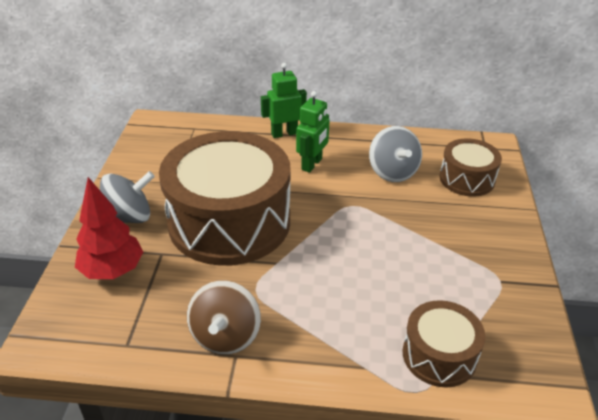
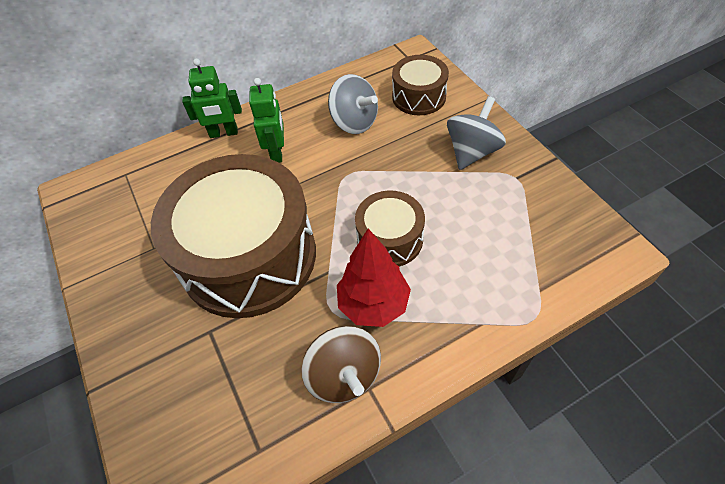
camera: 30 degrees left, 15 degrees up
red tree [75,177,143,279] -> red tree moved to [337,228,411,327]
grey spinning top [100,171,155,223] -> grey spinning top moved to [447,96,506,170]
green robot [261,63,307,138] -> green robot turned 135 degrees counterclockwise [182,59,242,138]
brown drum [403,300,485,387] -> brown drum moved to [355,191,425,267]

